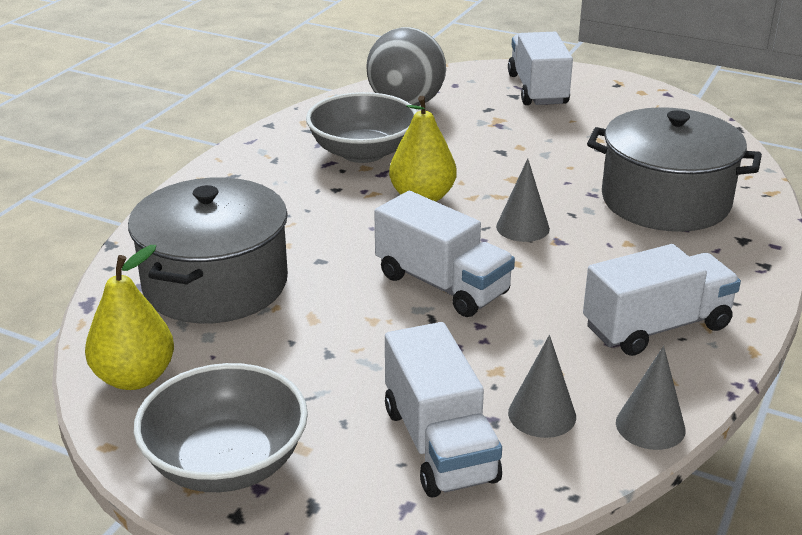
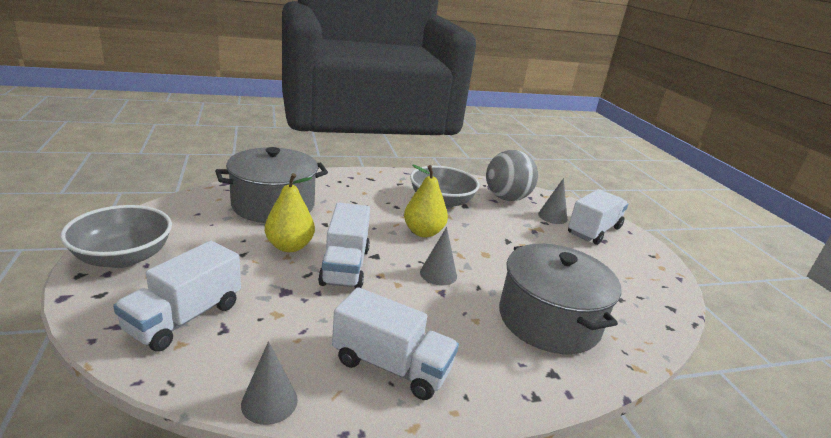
camera: 45 degrees right, 5 degrees down
yellow pear [85,245,174,390] -> yellow pear moved to [265,173,315,252]
grey cone [508,335,576,438] -> grey cone moved to [538,178,567,224]

